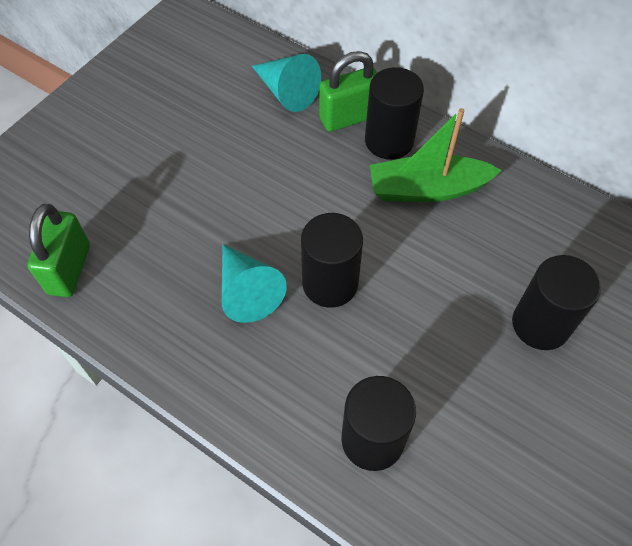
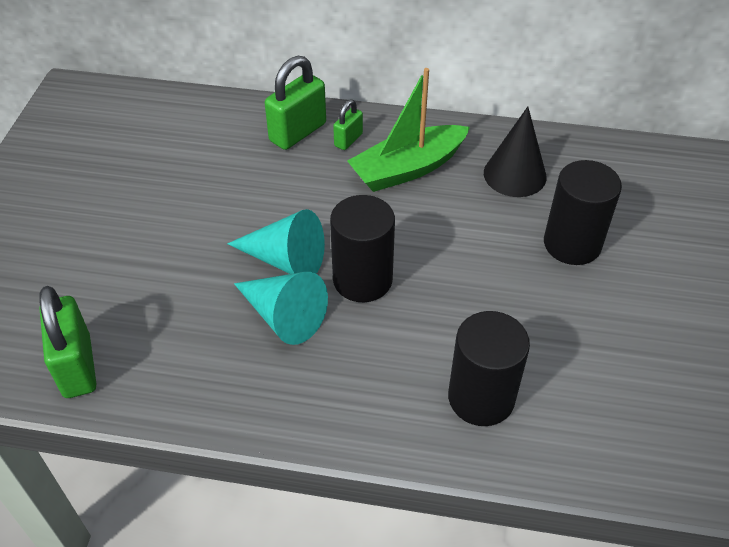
camera: 25 degrees left, 10 degrees down
turquoise cone [252,54,321,112] -> turquoise cone moved to [227,209,325,274]
black cylinder [365,67,424,160] -> green padlock [333,100,363,150]
none -> black cone [484,107,547,197]

